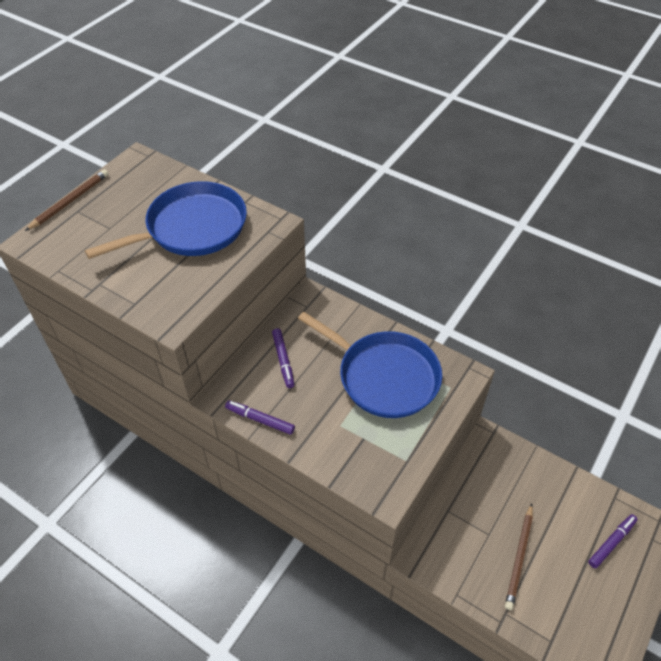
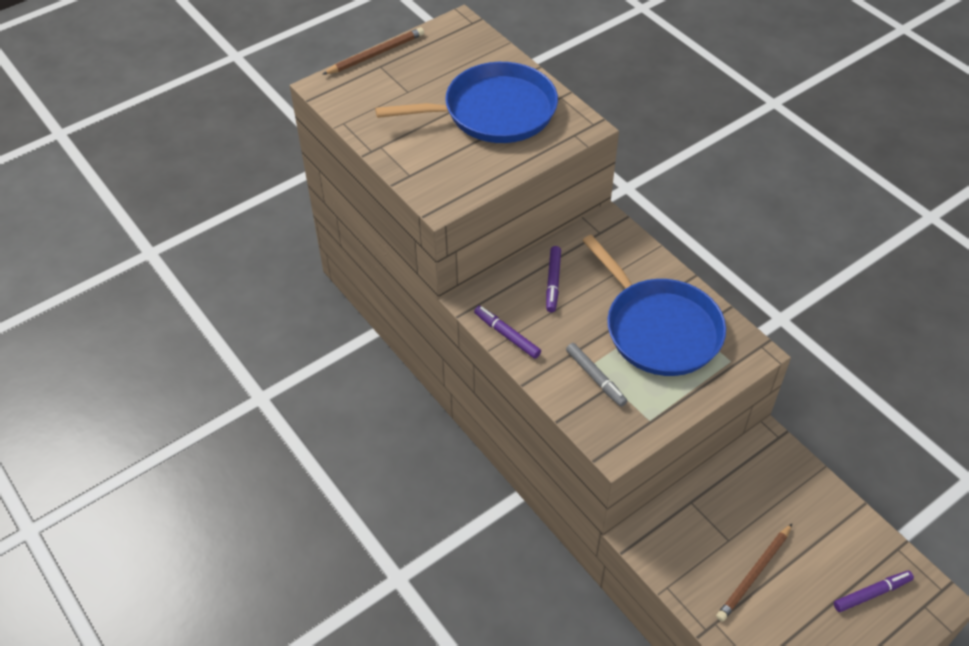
camera: 20 degrees right, 0 degrees up
none -> grey marker [566,343,627,407]

